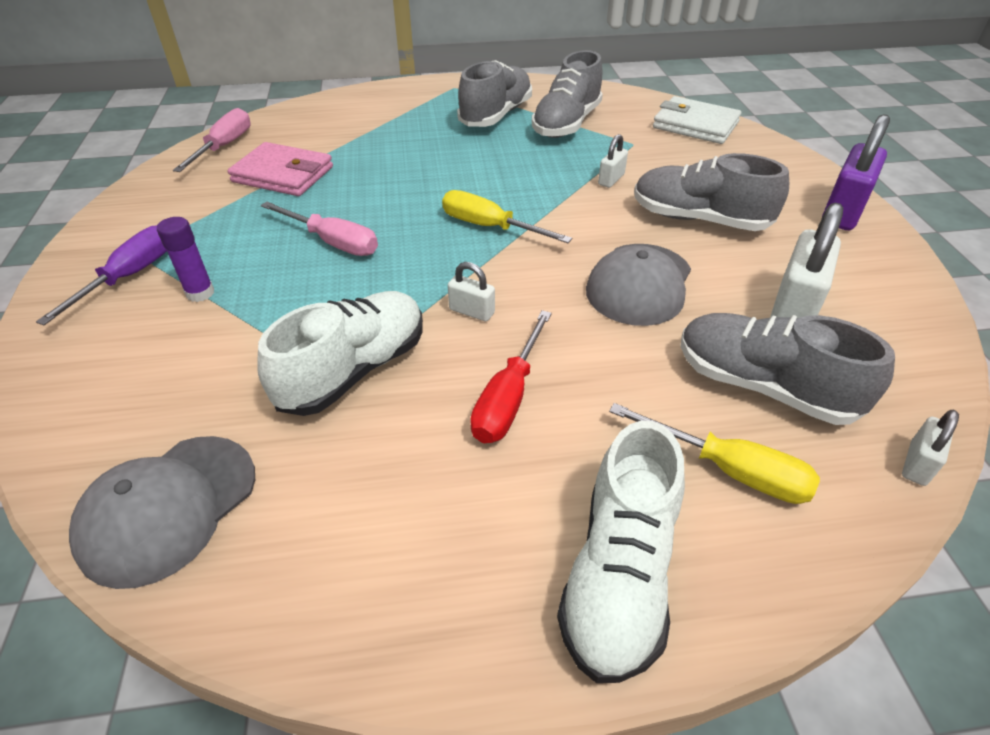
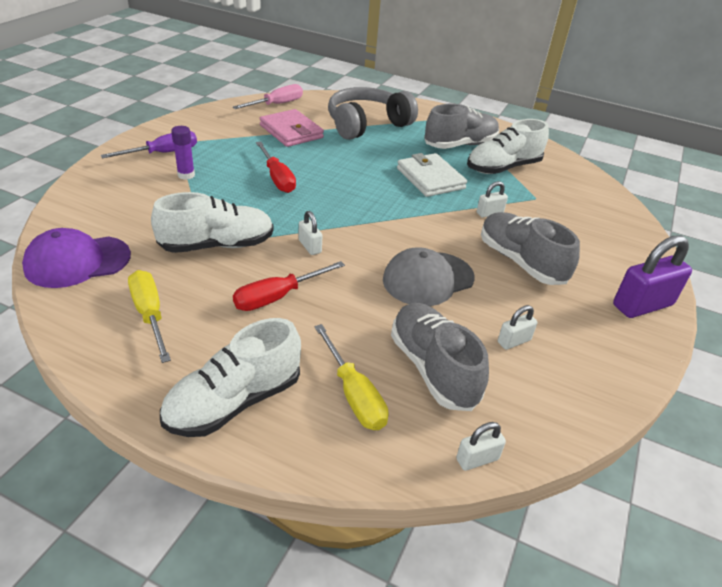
camera: 30 degrees right, 5 degrees down
grey cap [69,436,255,589] -> purple cap [22,228,131,288]
pink screwdriver [261,201,378,256] -> red screwdriver [256,142,296,193]
yellow screwdriver [442,190,572,243] -> yellow screwdriver moved to [128,270,171,363]
grey shoe [532,50,603,138] -> white shoe [467,119,549,174]
white wallet [653,96,741,144] -> white wallet moved to [397,153,467,197]
white padlock [770,202,843,318] -> white padlock [498,305,537,350], size x0.51
none -> grey headphones [328,87,418,140]

